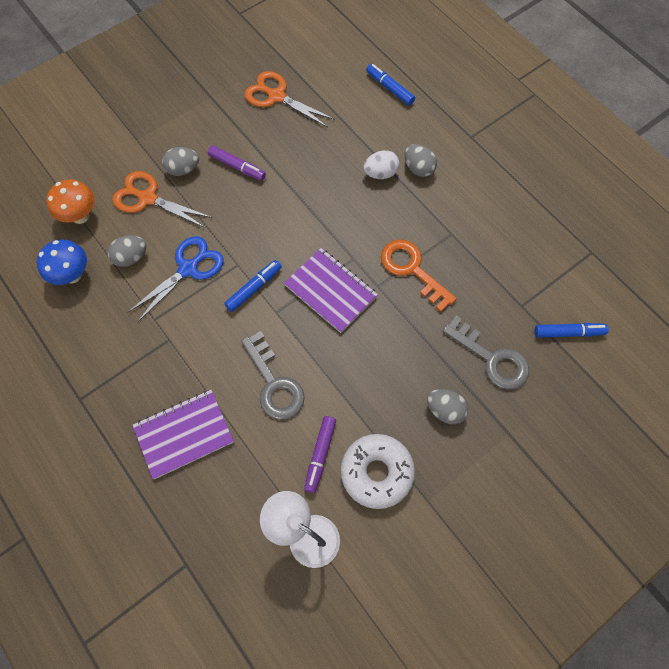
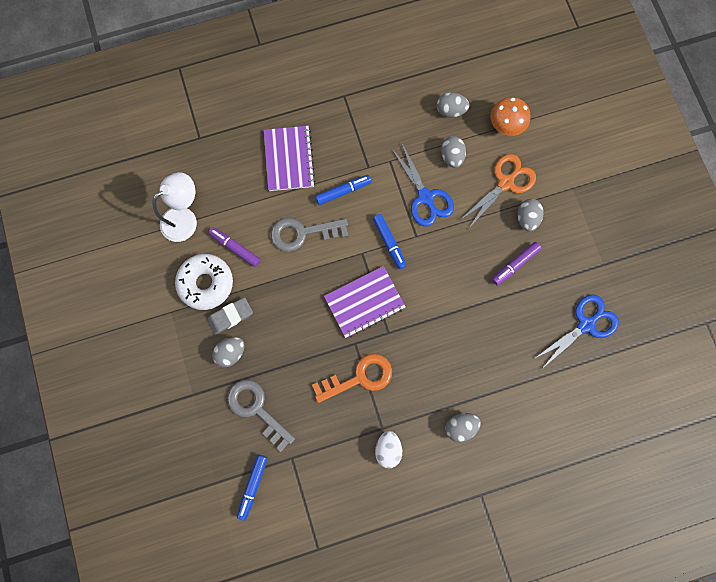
camera: 110 degrees right, 10 degrees up
blue mushroom [37,239,87,285] -> grey egg [437,92,470,118]
orange scissors [244,71,335,128] -> blue scissors [534,295,619,368]
white egg [363,150,399,179] -> white egg moved to [375,431,402,468]
blue marker [366,64,415,106] -> blue marker moved to [315,175,372,205]
grey key [442,315,529,390] -> grey key turned 75 degrees clockwise [227,380,295,452]
none -> grey eraser [207,297,253,335]

